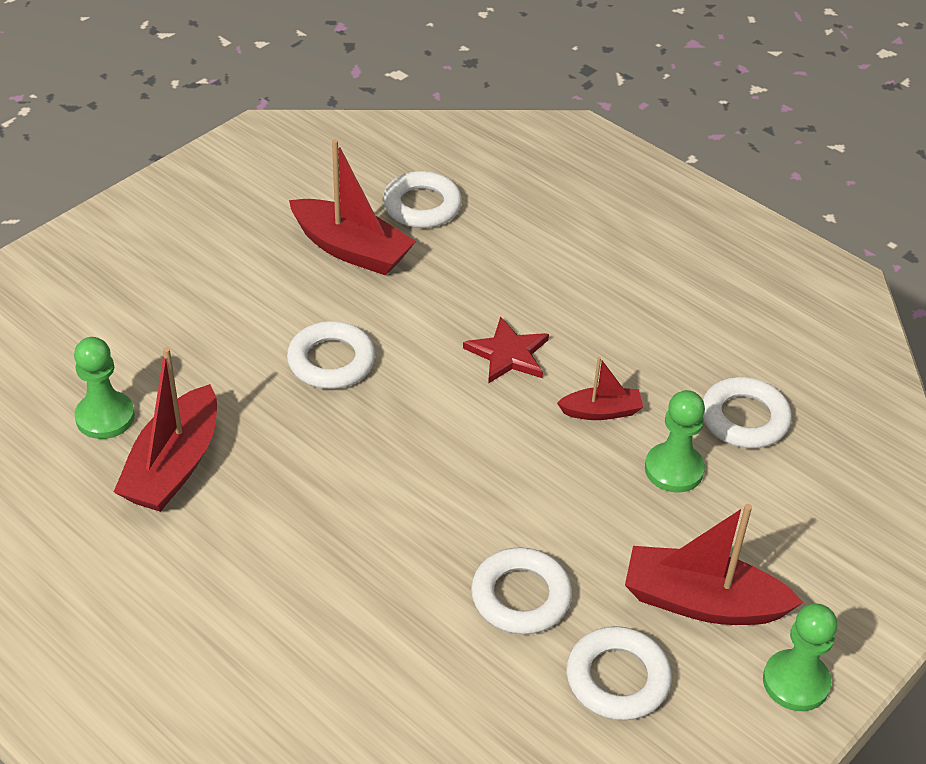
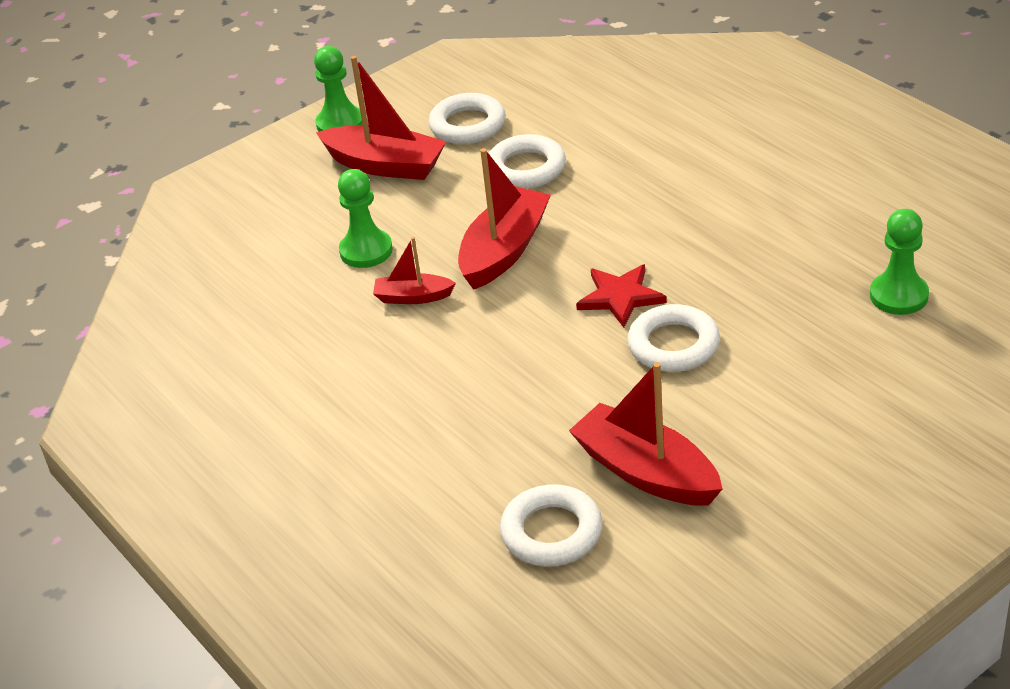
camera: 165 degrees left, 5 degrees down
red boat [114,347,217,512] -> red boat moved to [458,148,551,290]
red star [463,316,549,384] -> red star moved to [576,264,667,328]
white ring [703,377,792,448] -> none

